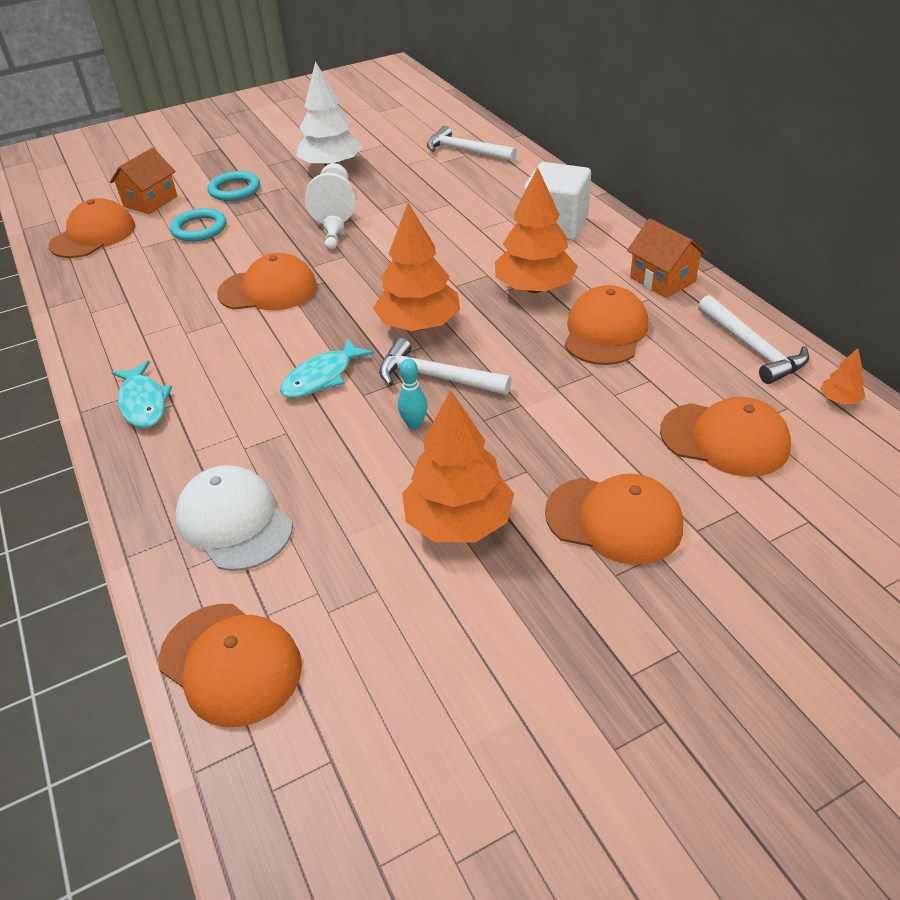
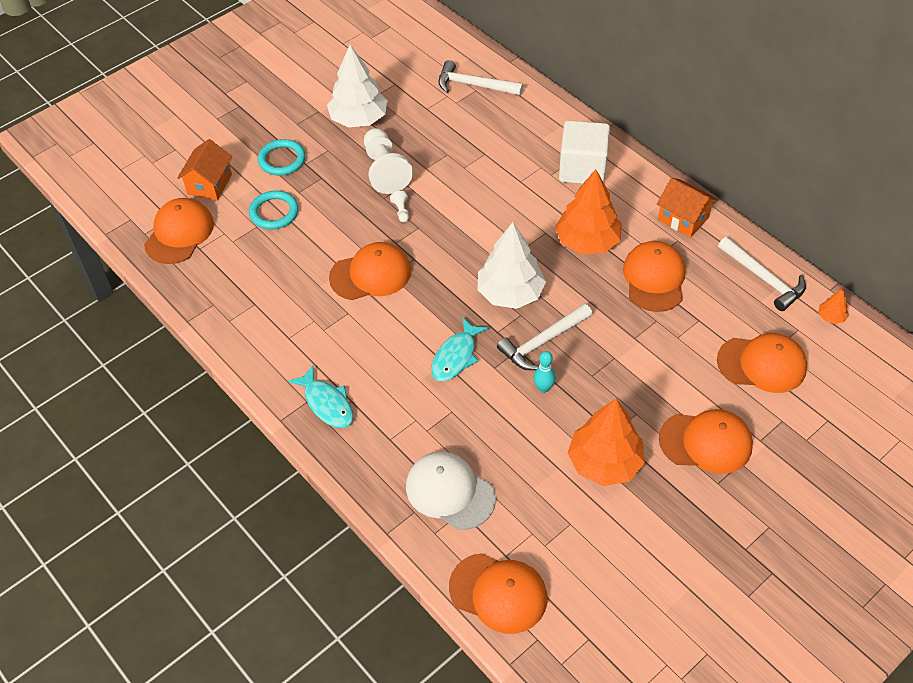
camera: 15 degrees left, 10 degrees up
orange tree [373,203,460,331] -> white tree [478,222,546,309]
white hammer [379,338,511,395] -> white hammer turned 45 degrees counterclockwise [497,303,592,370]

